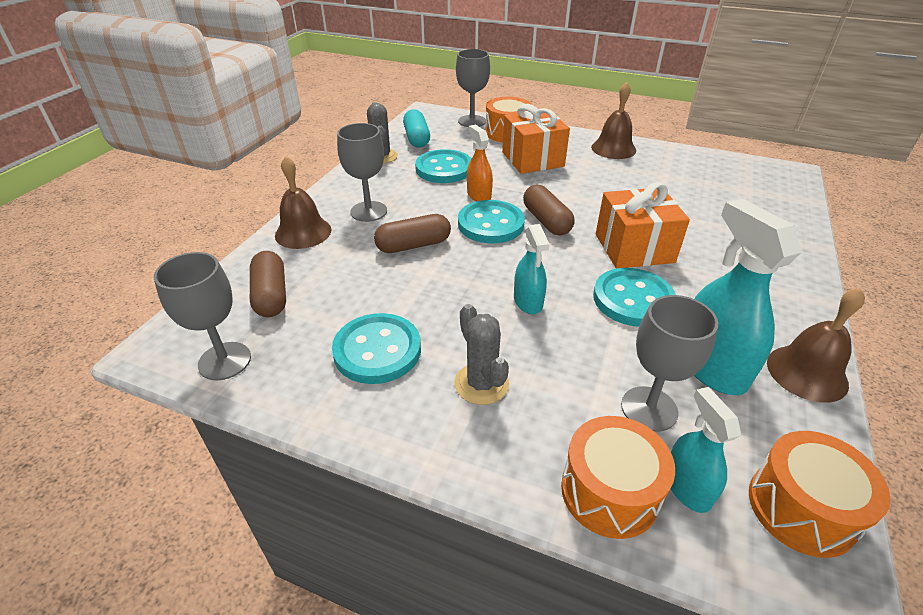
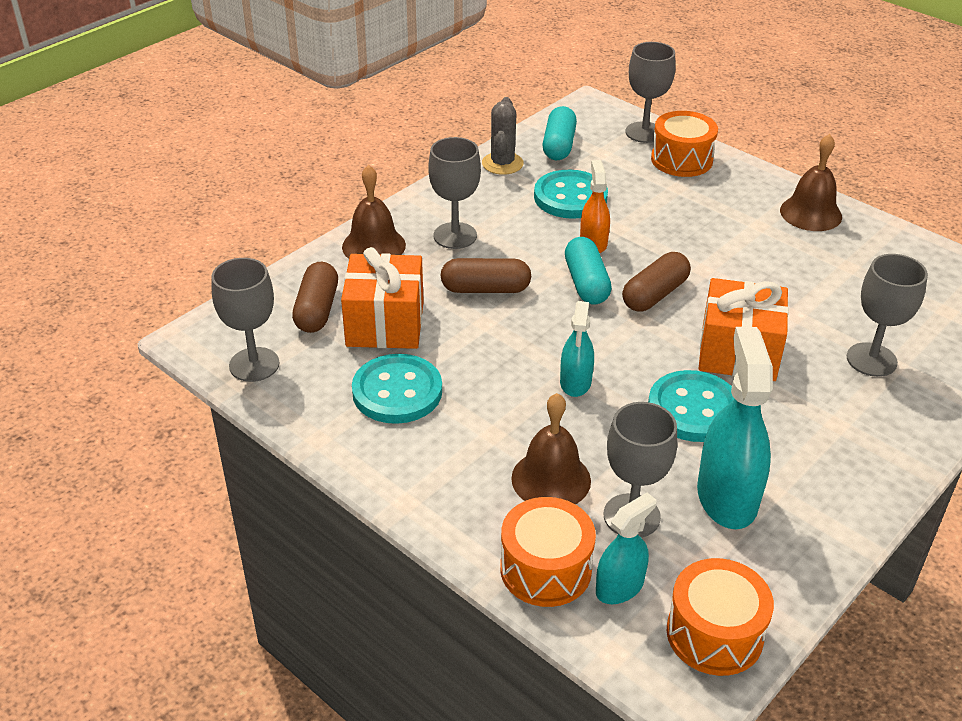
camera: 20 degrees right, 0 degrees up
grey cactus [454,304,509,405] -> none
turquoise button [458,200,525,244] -> turquoise capsule [565,237,612,305]
orange gift [502,104,570,174] -> orange gift moved to [341,247,424,349]
brown capsule [523,185,575,235] -> brown capsule turned 45 degrees clockwise [622,252,691,311]
turquoise spray bottle [671,387,741,513] -> turquoise spray bottle turned 45 degrees clockwise [596,493,656,604]
brown bell [767,288,865,403] -> brown bell moved to [511,393,591,504]
none -> grey goblet [847,254,928,377]

